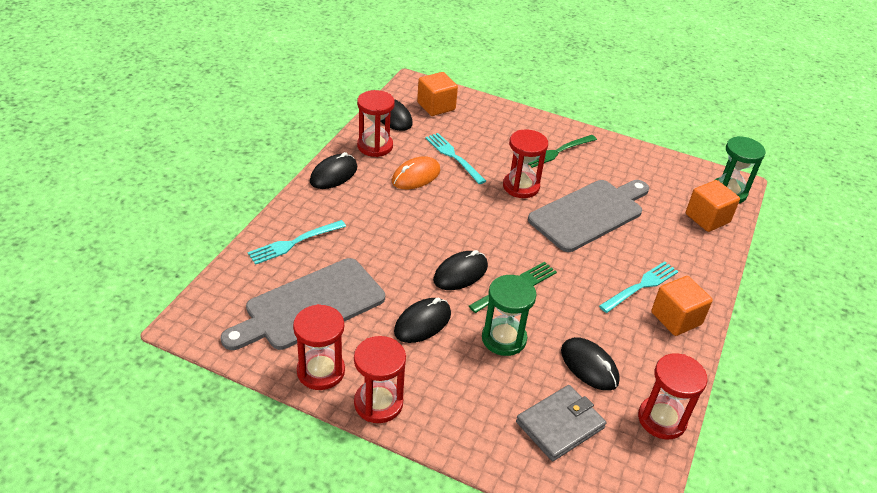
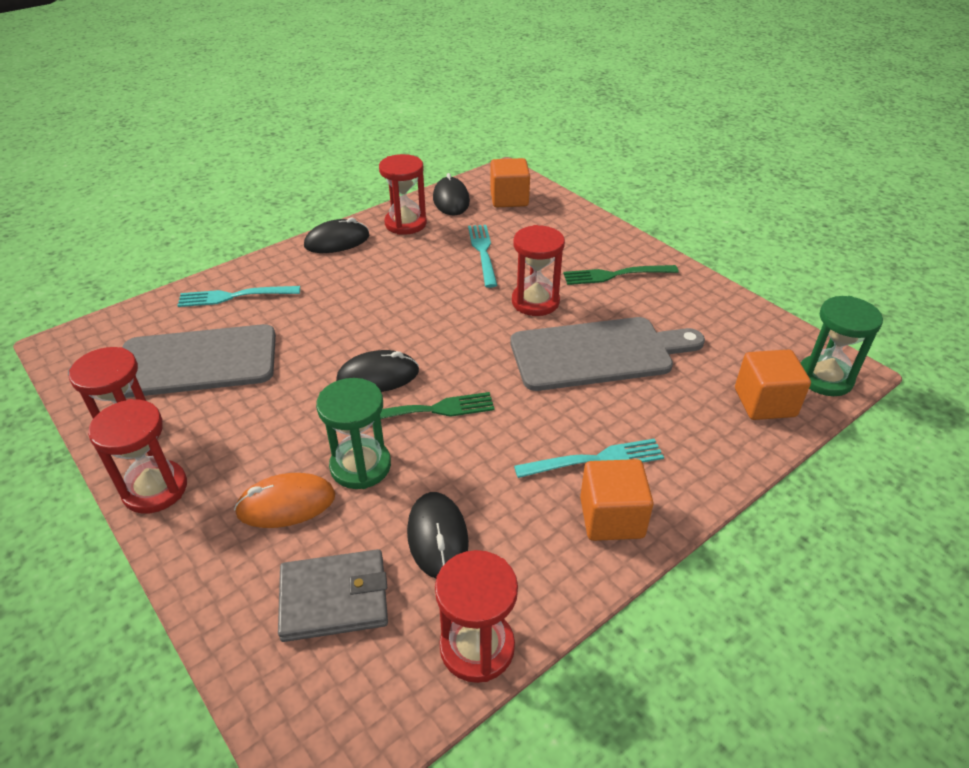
camera: 30 degrees right, 0 degrees up
orange mouse [392,156,440,189] -> orange mouse moved to [234,473,335,528]
black mouse [394,298,451,343] -> none

